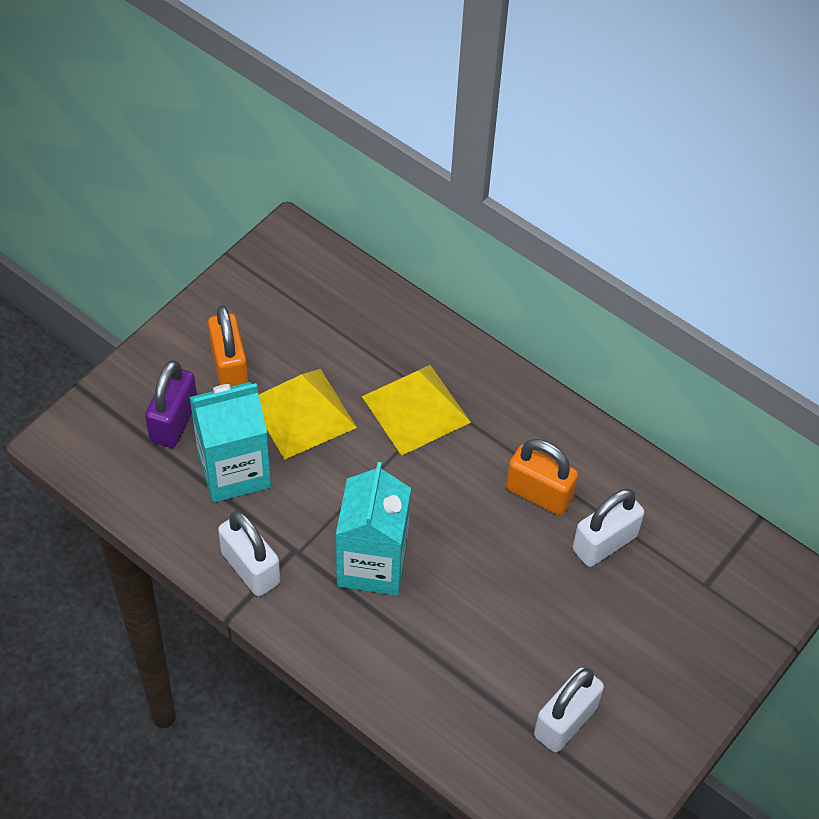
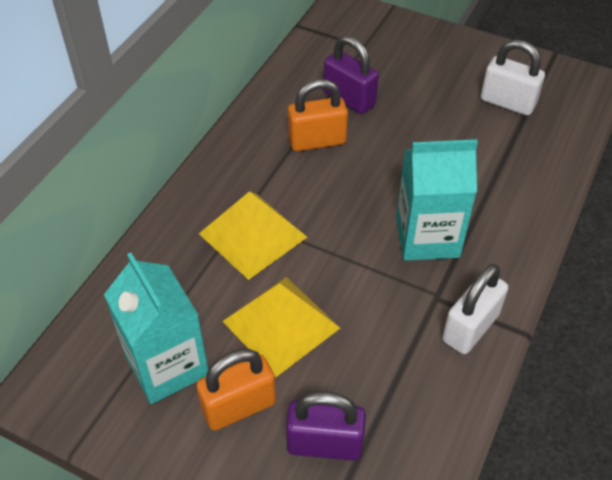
camera: 100 degrees left, 5 degrees down
turquoise carton [189,382,271,503] -> turquoise carton moved to [104,253,208,404]
orange padlock [506,439,578,516] -> orange padlock turned 60 degrees clockwise [288,79,348,151]
white padlock [573,489,644,567] -> purple padlock [324,35,379,114]

